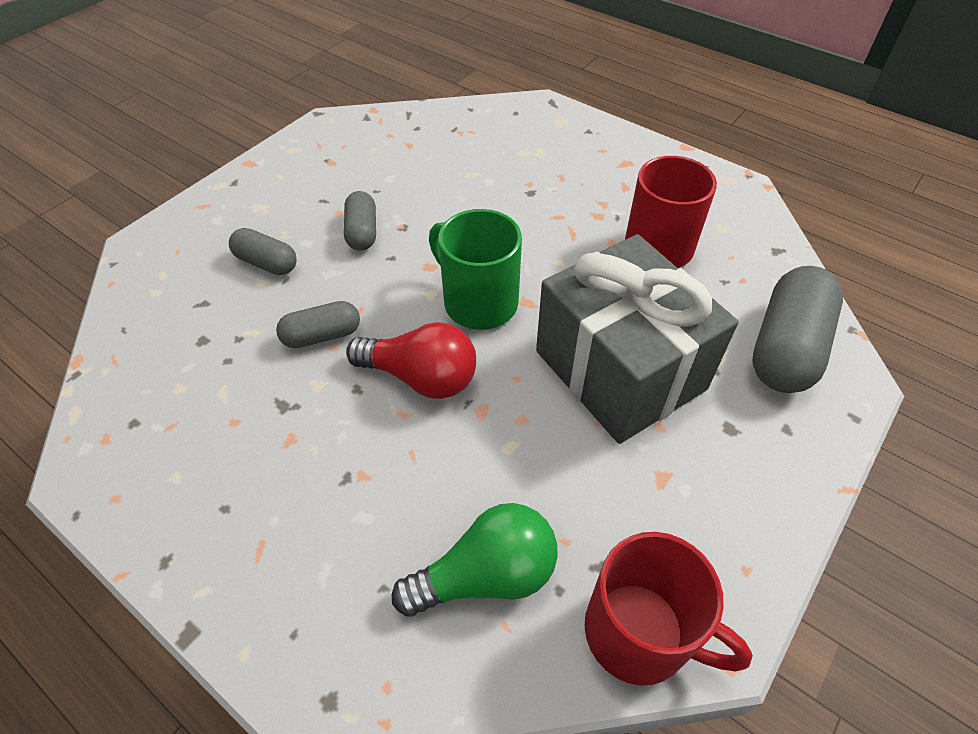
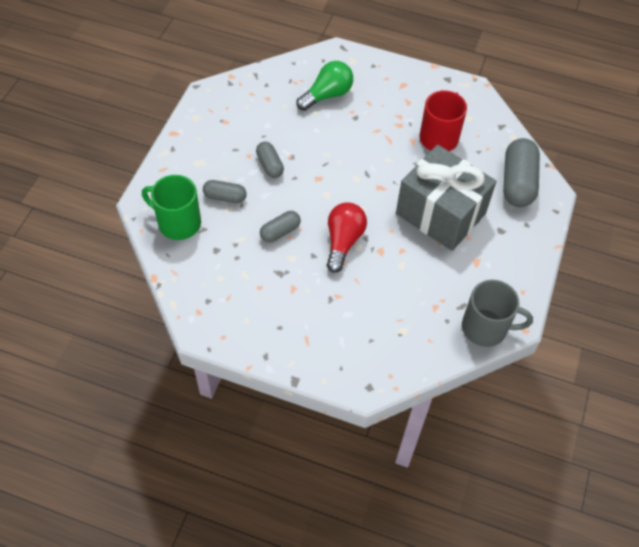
camera: 20 degrees left, 5 degrees up
red light bulb [346,322,476,399] -> red light bulb turned 75 degrees counterclockwise [327,202,367,273]
green light bulb [392,503,557,617] -> green light bulb moved to [296,61,353,111]
green mug [429,209,522,330] -> green mug moved to [142,175,201,240]
red mug [584,532,753,686] -> grey mug [462,280,533,347]

